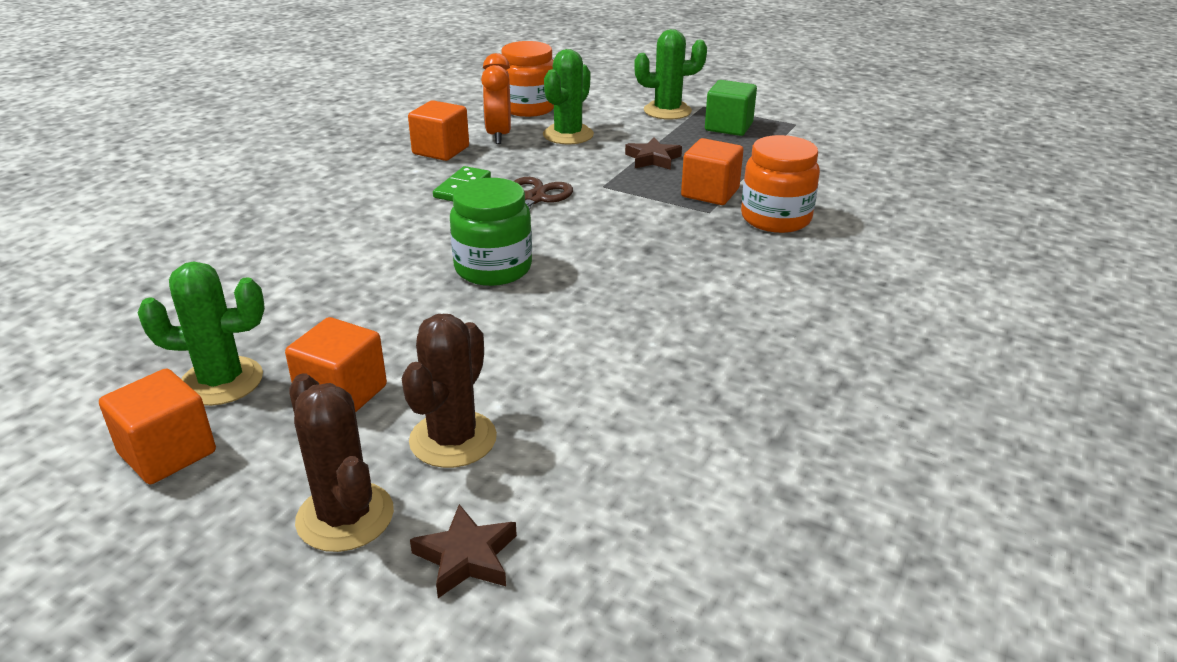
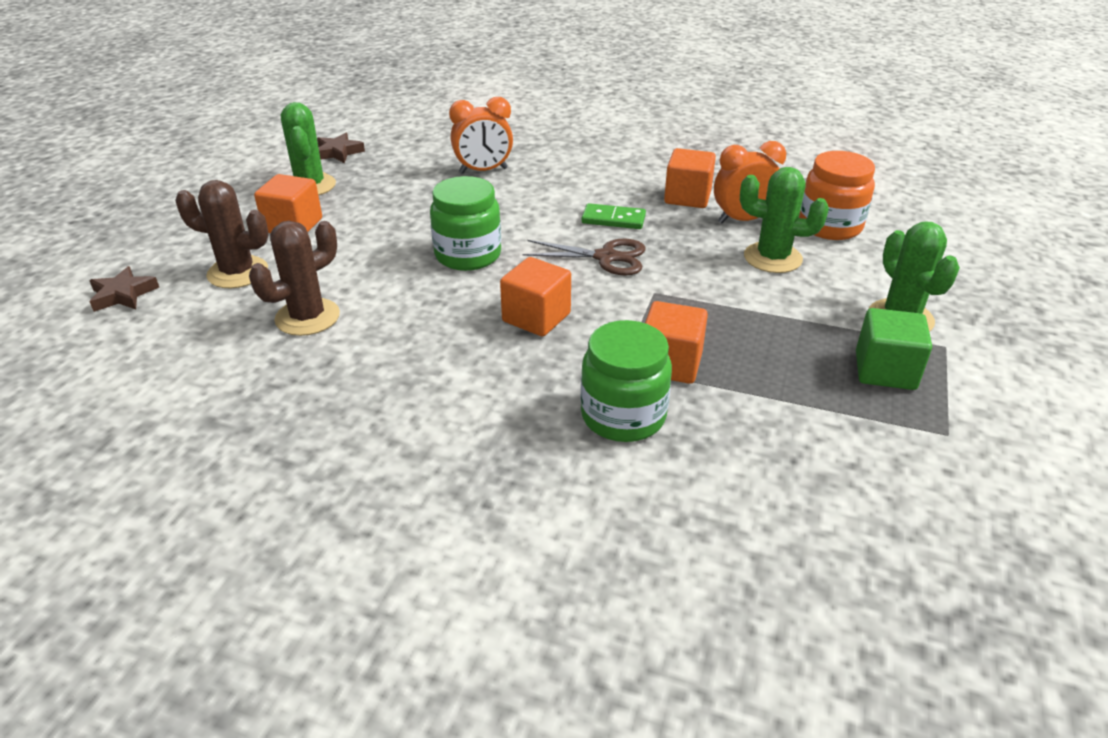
camera: 80 degrees right, 5 degrees up
orange cube [99,369,216,484] -> orange cube moved to [500,257,571,336]
brown cactus [289,374,394,552] -> brown cactus moved to [249,221,340,336]
brown star [625,137,682,170] -> brown star moved to [317,133,365,163]
orange jar [741,135,820,233] -> green jar [581,320,672,442]
none -> orange clock [449,97,513,174]

